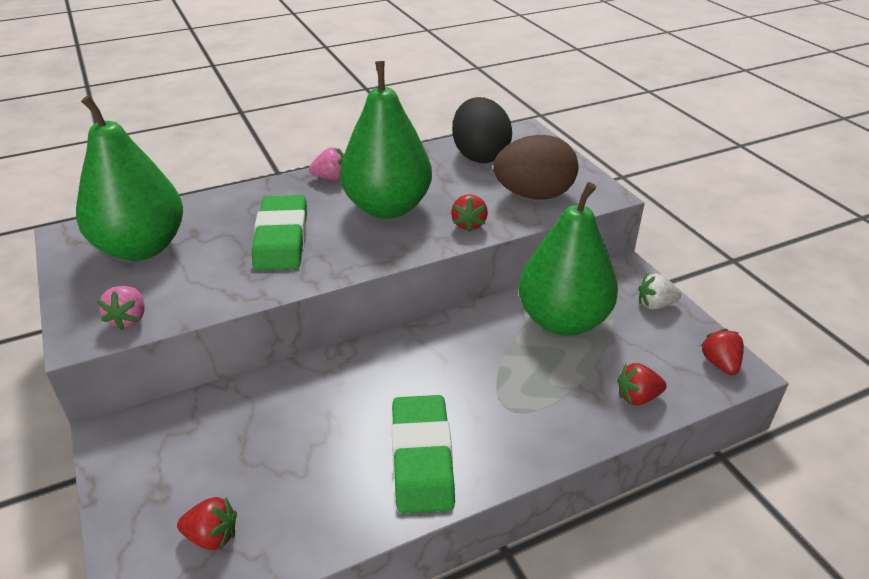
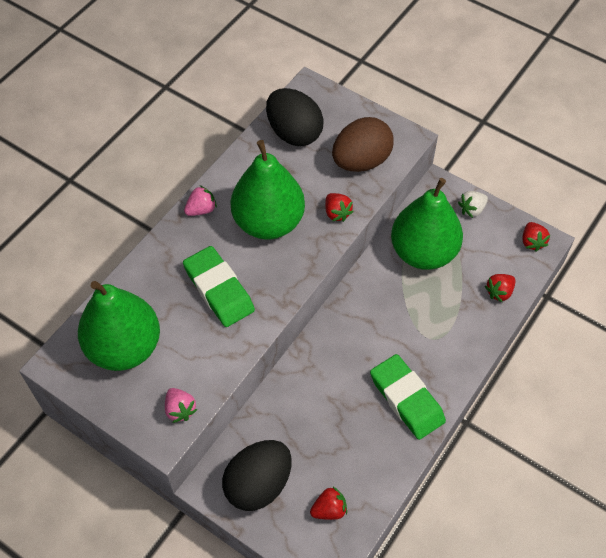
camera: 30 degrees left, 20 degrees up
red strawberry [701,329,744,375] -> red strawberry turned 150 degrees counterclockwise [523,222,550,251]
none -> black egg [222,440,292,511]

